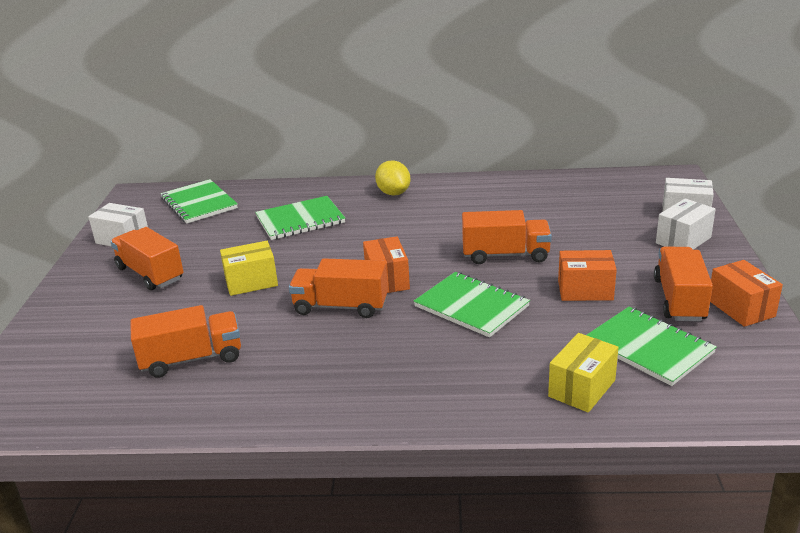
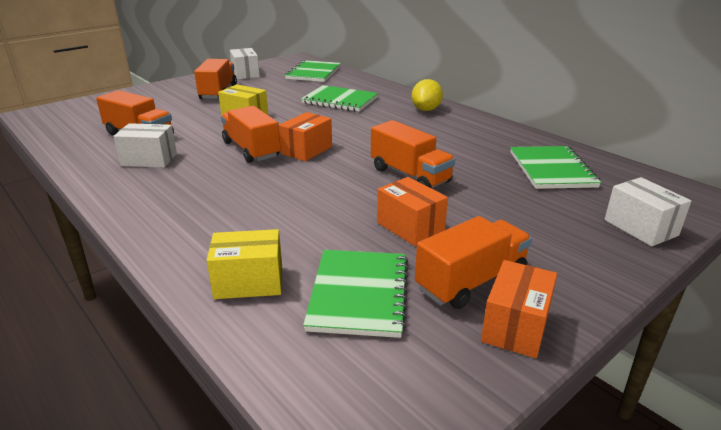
camera: 45 degrees right, 0 degrees up
green notebook [414,272,530,338] -> green notebook moved to [510,146,601,189]
white box [656,198,716,250] -> white box moved to [114,123,177,168]

